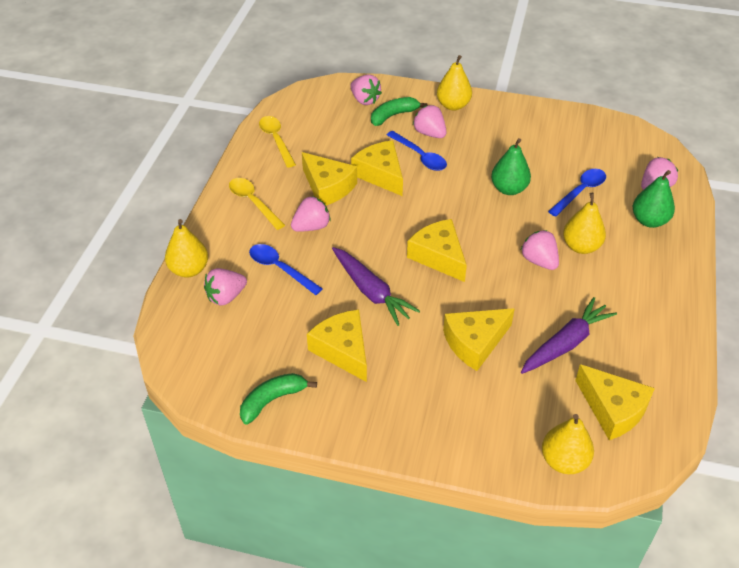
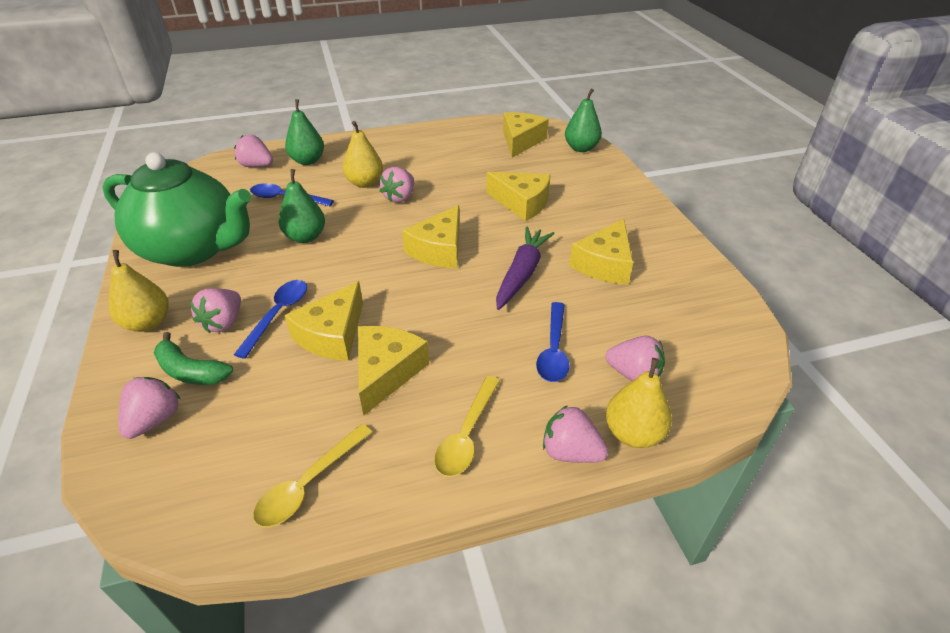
camera: 120 degrees left, 5 degrees down
green banana [240,373,317,424] -> none
pink strawberry [291,196,331,232] -> pink strawberry moved to [543,405,608,463]
purple carrot [521,297,617,374] -> none
yellow pear [542,414,594,474] -> green pear [565,88,602,152]
none -> green teapot [102,153,251,267]

